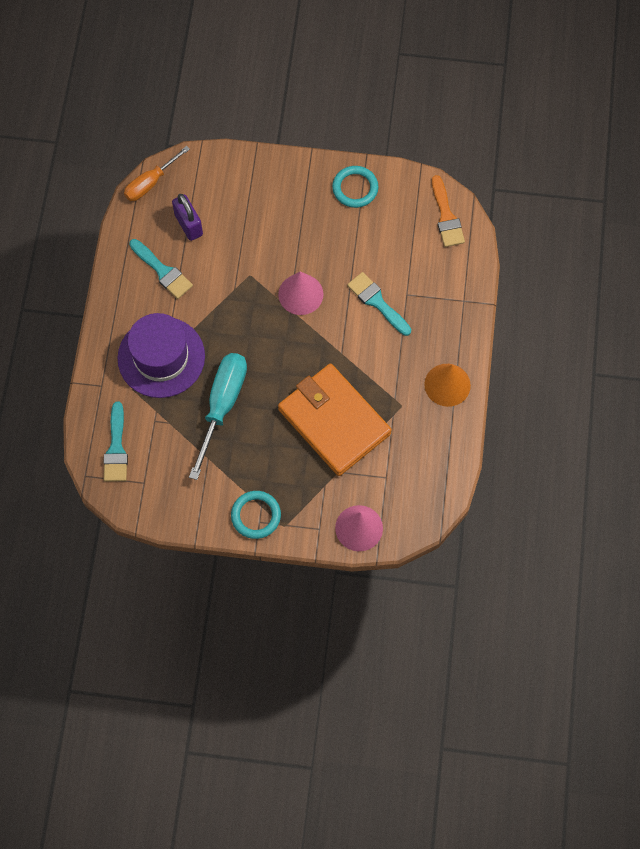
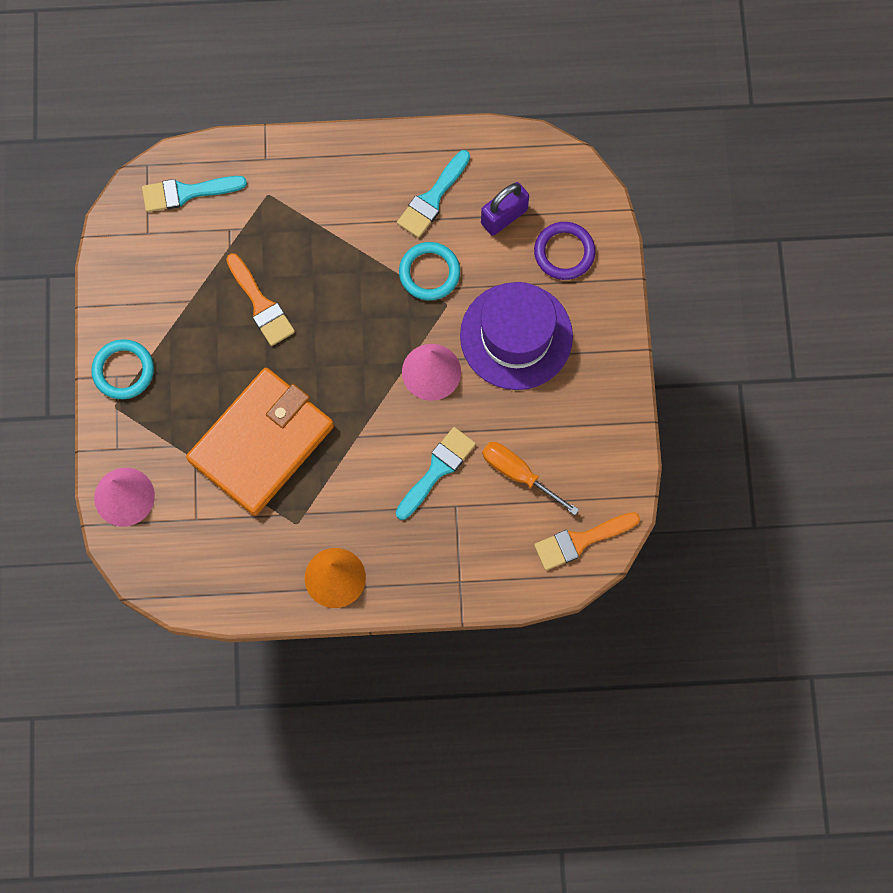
camera: 80 degrees right, 5 degrees up
purple hat [117,313,205,398] -> purple hat moved to [460,282,573,390]
orange screwdriver [124,146,190,201] -> orange screwdriver moved to [482,442,579,515]
turquoise screwdriver [189,353,247,480] -> orange brush [226,253,295,346]
turquoise ring [332,166,379,208] -> turquoise ring moved to [399,242,460,300]
none -> purple ring [534,222,595,280]

